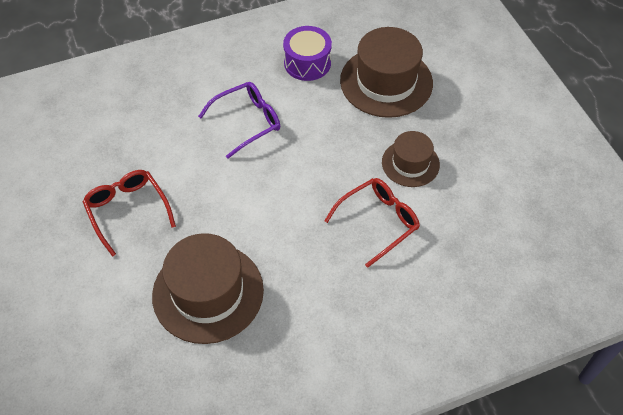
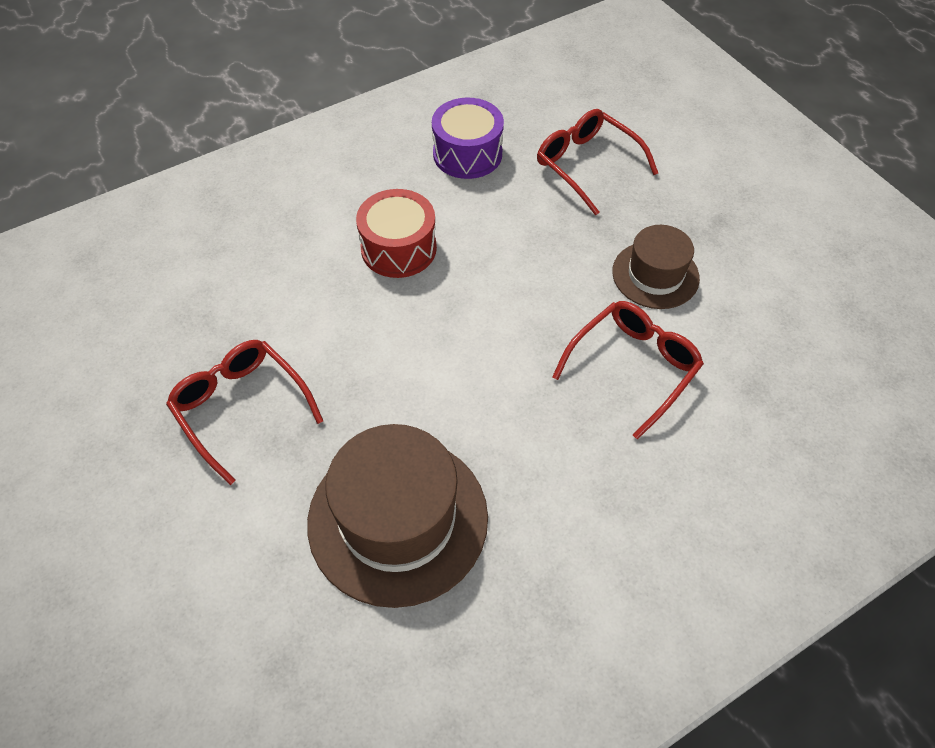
camera: 10 degrees left, 0 degrees up
purple glasses [198,82,280,159] -> red drum [356,189,437,278]
brown hat [340,27,433,118] -> red glasses [537,109,658,215]

